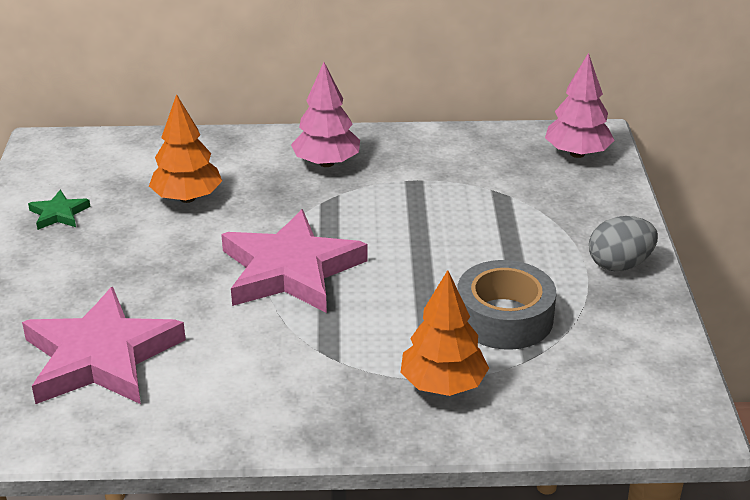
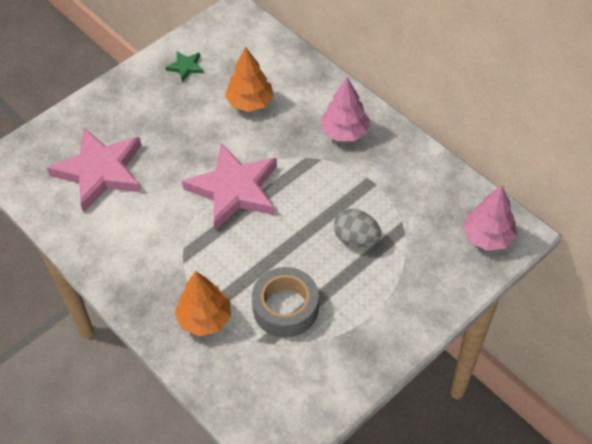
camera: 50 degrees right, 20 degrees up
grey egg [589,216,658,271] -> grey egg moved to [334,209,381,247]

